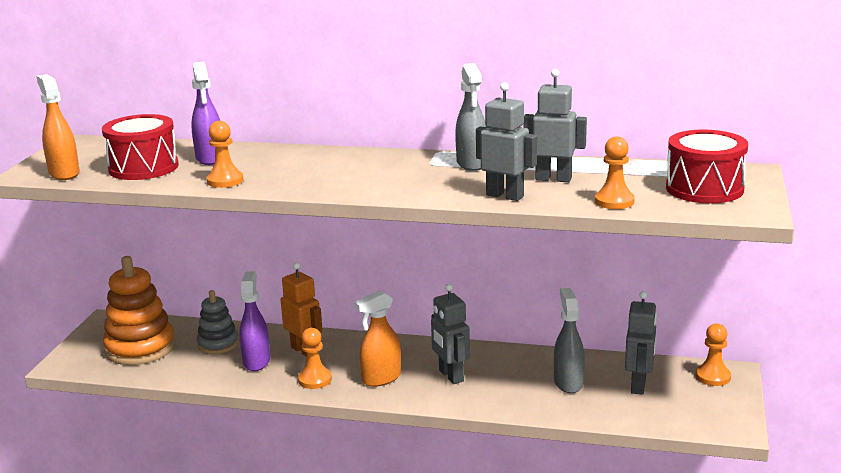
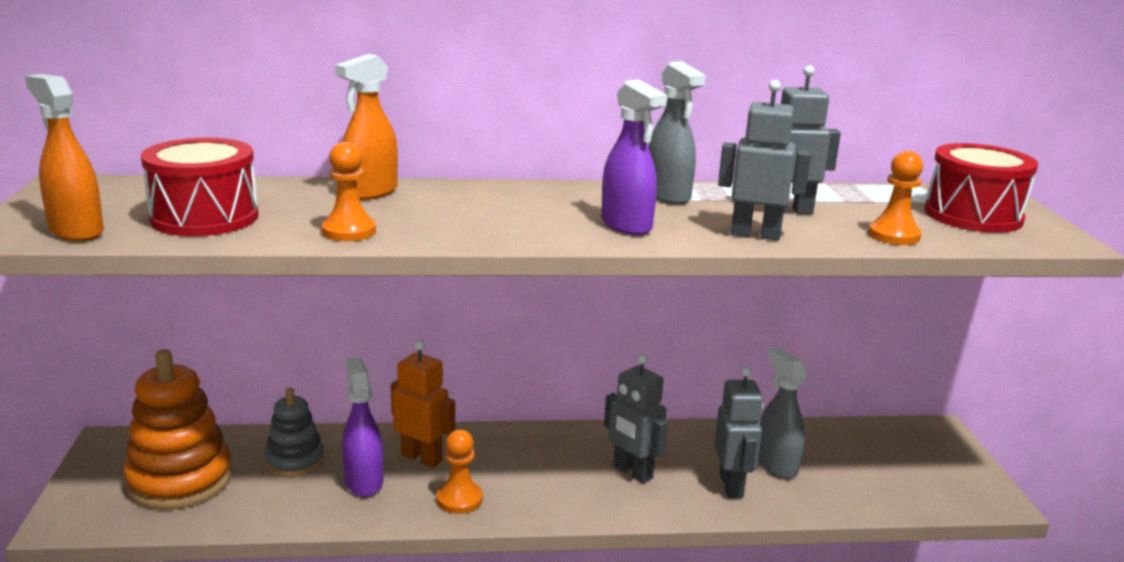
camera: 20 degrees left, 0 degrees up
purple spray bottle [191,62,220,165] -> purple spray bottle moved to [601,79,667,235]
orange spray bottle [354,290,401,387] -> orange spray bottle moved to [335,54,398,200]
grey robot [625,291,657,395] -> grey robot moved to [714,367,763,498]
orange pawn [696,323,731,386] -> none

